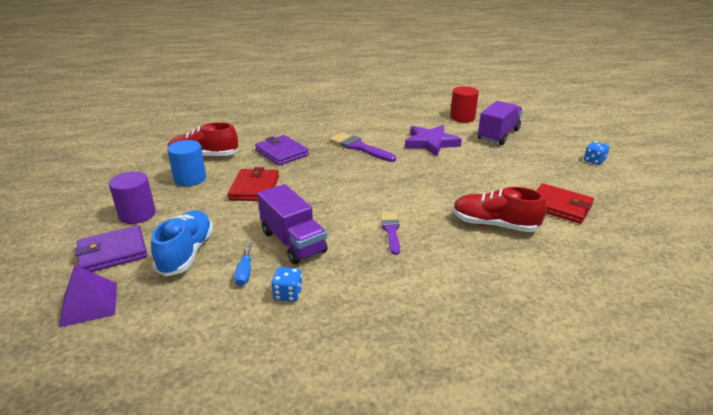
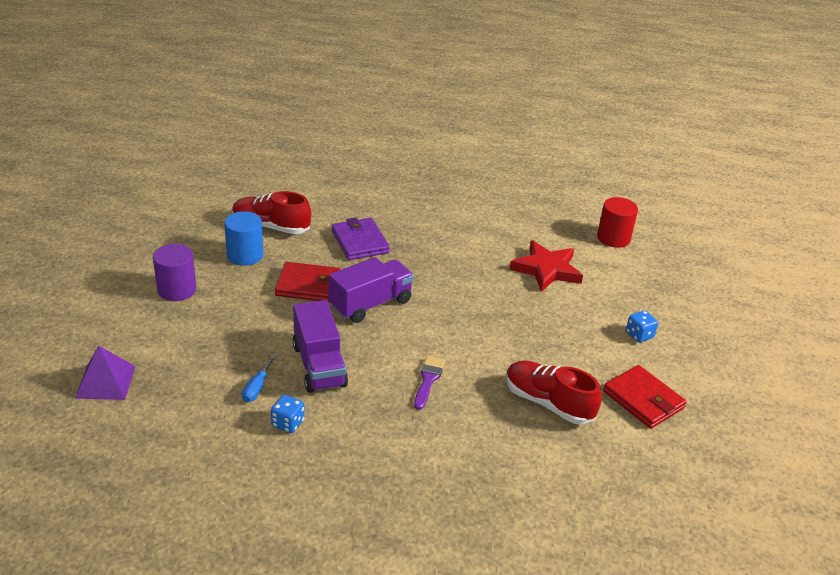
camera: 15 degrees right, 5 degrees up
purple wallet [75,225,148,272] -> none
blue shoe [151,210,213,276] -> none
red wallet [228,167,279,201] -> red wallet turned 75 degrees clockwise [275,262,341,302]
purple brush [329,132,396,162] -> none
purple star [405,125,462,156] -> red star [509,241,583,292]
purple truck [478,101,523,145] -> purple truck moved to [329,257,414,323]
blue dice [584,141,609,165] -> blue dice moved to [626,311,658,343]

